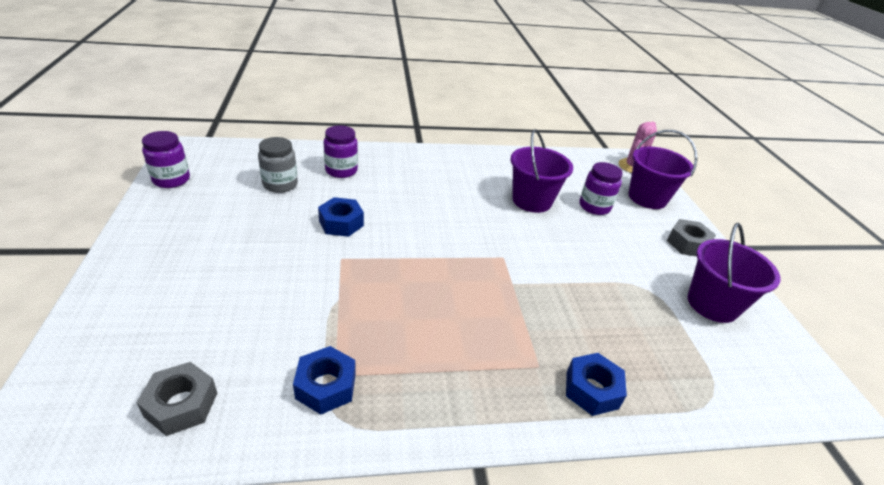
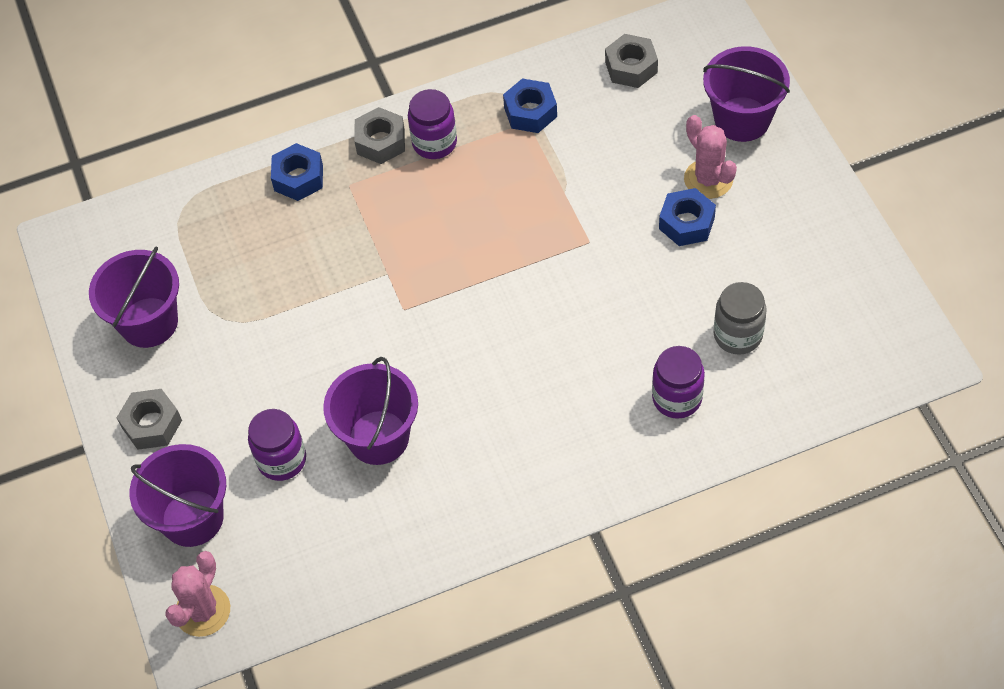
camera: 175 degrees right, 20 degrees up
purple jar [142,131,190,188] -> purple jar moved to [408,89,457,159]
blue nut [318,197,364,237] -> blue nut moved to [659,188,716,246]
none -> grey nut [354,107,405,164]
none -> pink cactus [684,115,737,199]
none -> purple bucket [703,46,790,142]

